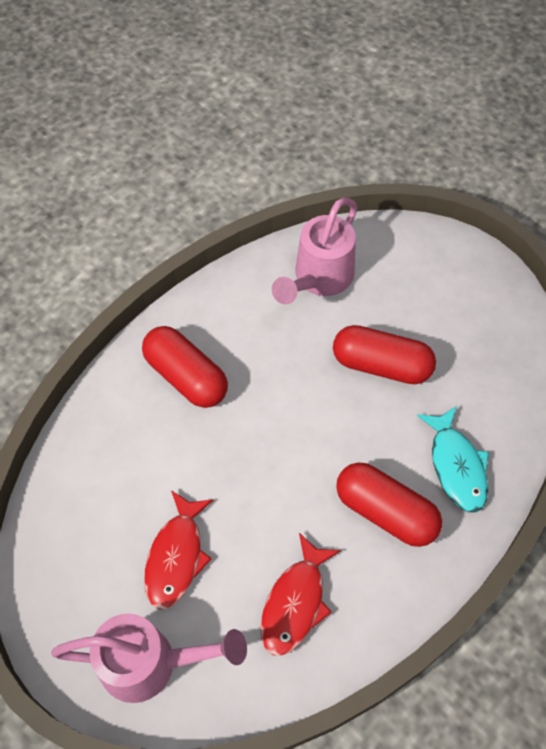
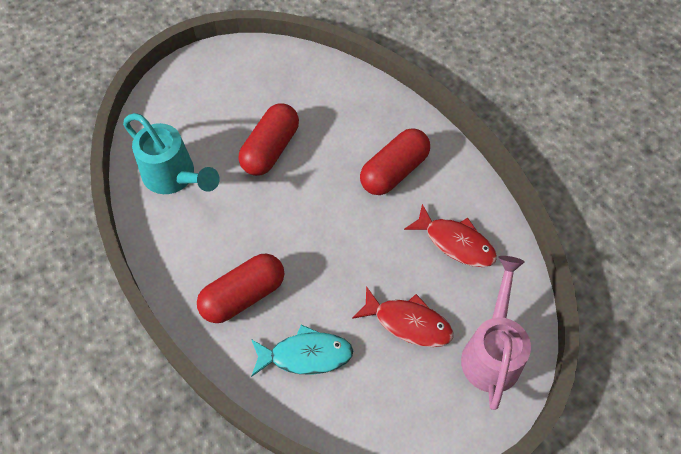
camera: 80 degrees left, 0 degrees up
pink watering can [272,198,357,304] -> turquoise watering can [123,113,220,194]
turquoise fish [417,406,489,513] -> turquoise fish moved to [251,325,354,377]

